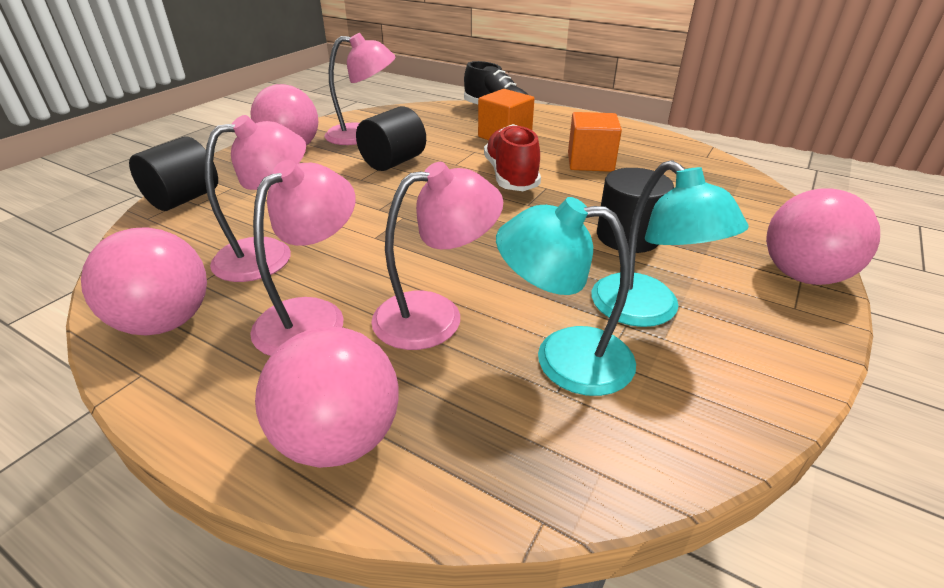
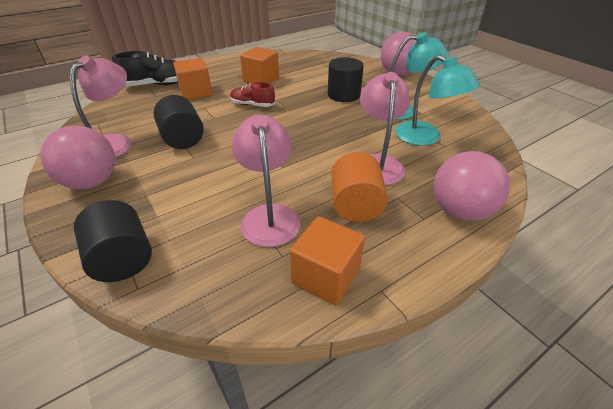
camera: 65 degrees left, 5 degrees up
pink ball [81,227,207,335] -> orange cube [290,216,365,306]
pink lamp [250,160,356,356] -> orange cylinder [331,152,388,222]
red shoe [484,124,541,191] -> red shoe [230,82,275,107], size x0.65
turquoise lamp [496,197,636,396] -> turquoise lamp turned 75 degrees counterclockwise [395,55,480,146]

